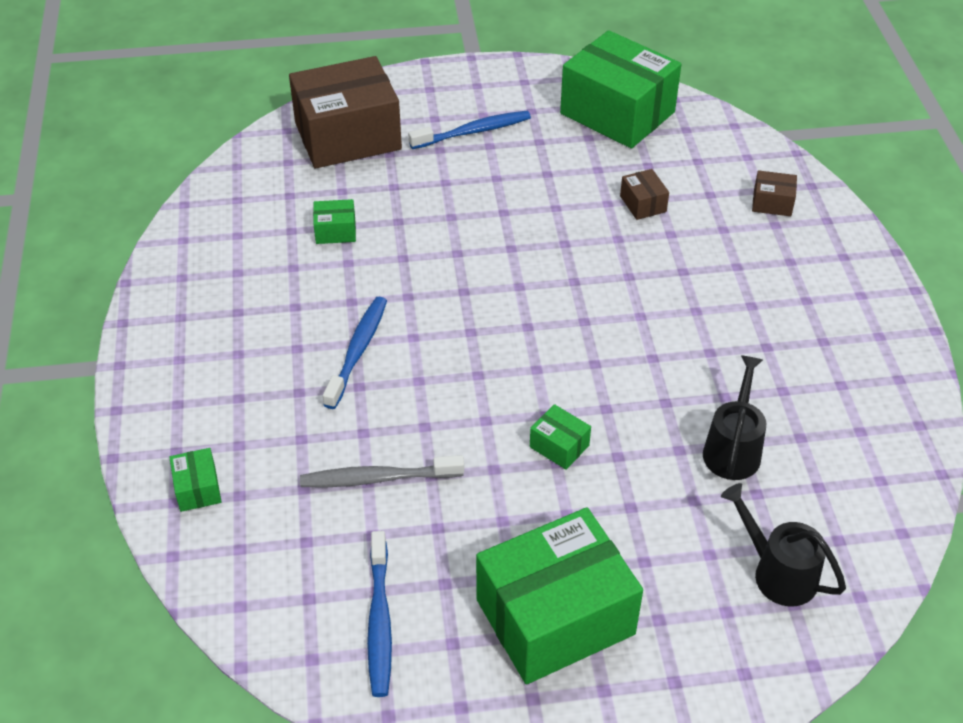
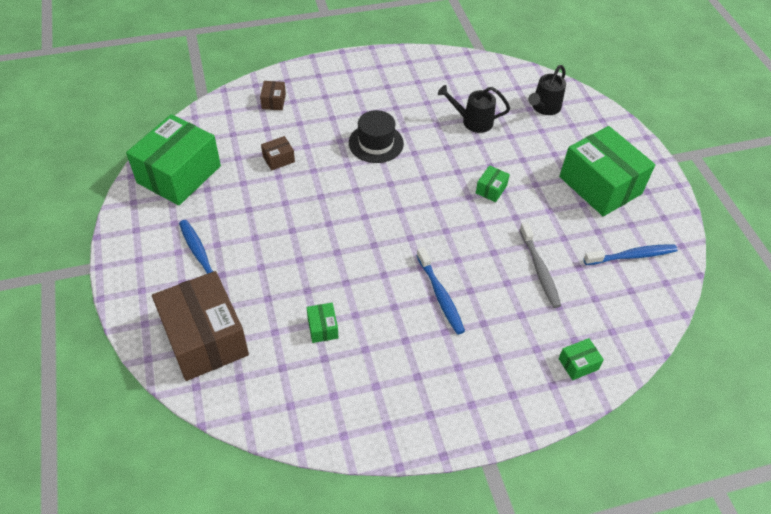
camera: 100 degrees left, 5 degrees up
blue toothbrush [323,297,387,409] -> blue toothbrush turned 120 degrees counterclockwise [416,247,465,335]
none -> black hat [349,110,404,163]

